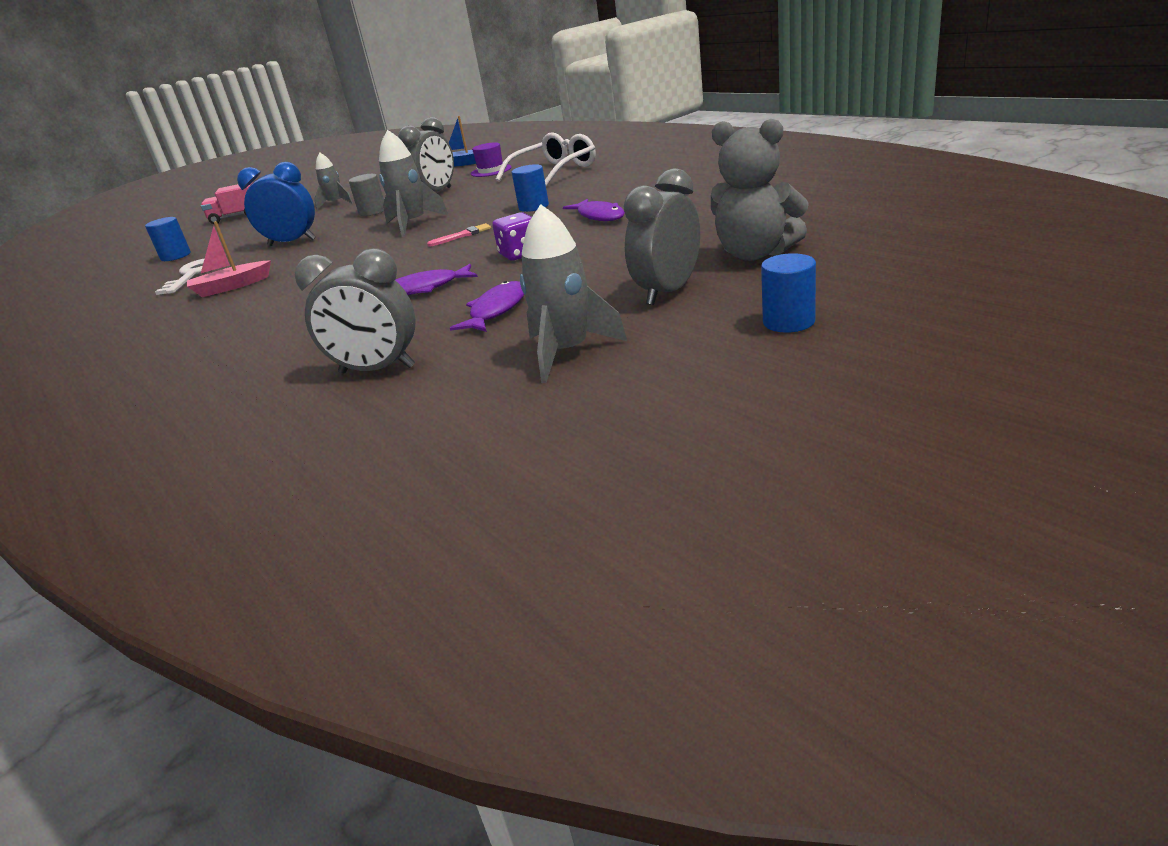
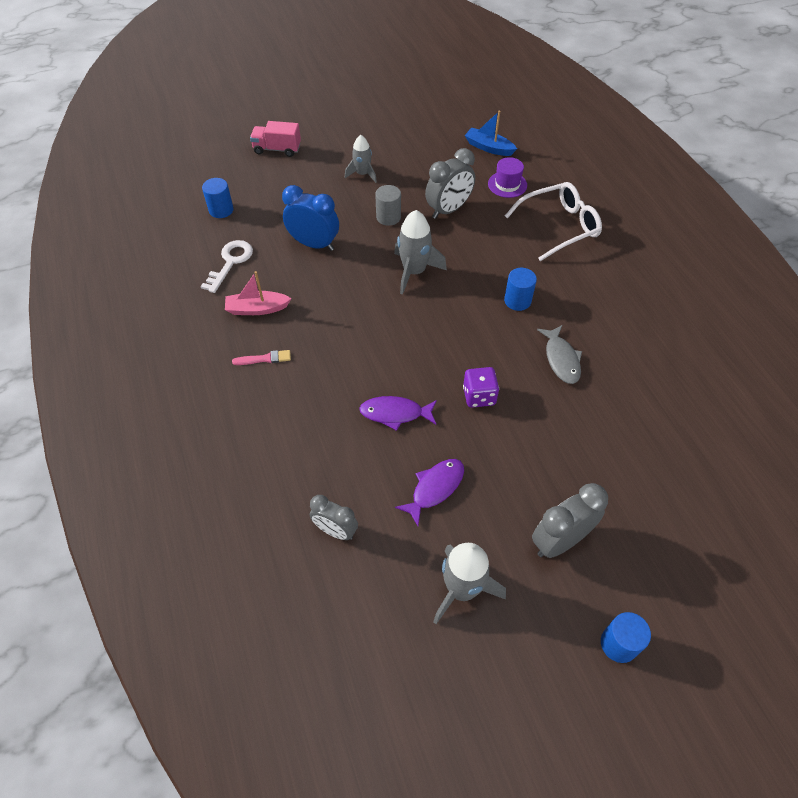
camera: 15 degrees right, 25 degrees up
grey clock [295,248,415,373] -> grey clock [310,495,358,540], size x0.66
pink brush [427,223,491,246] -> pink brush moved to [232,350,291,365]
purple fish [563,199,625,221] -> grey fish [537,325,582,384]
grey teddy bear [711,119,809,261] -> none

